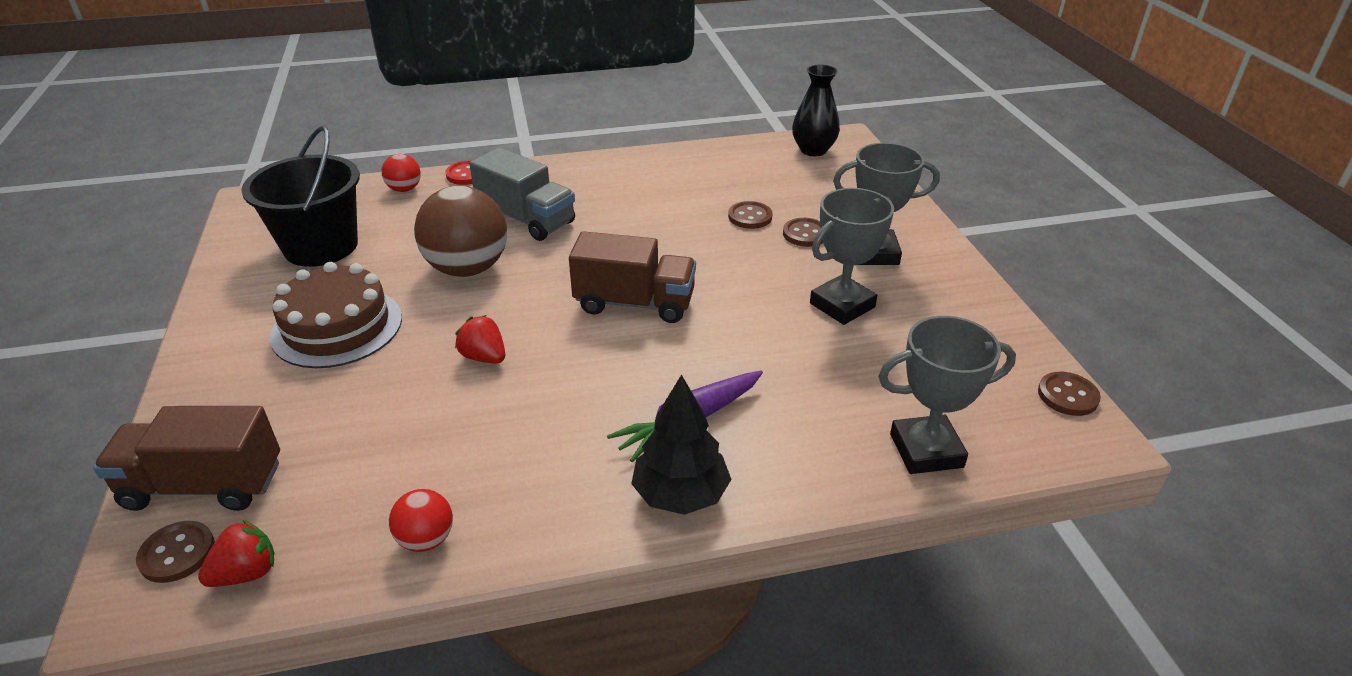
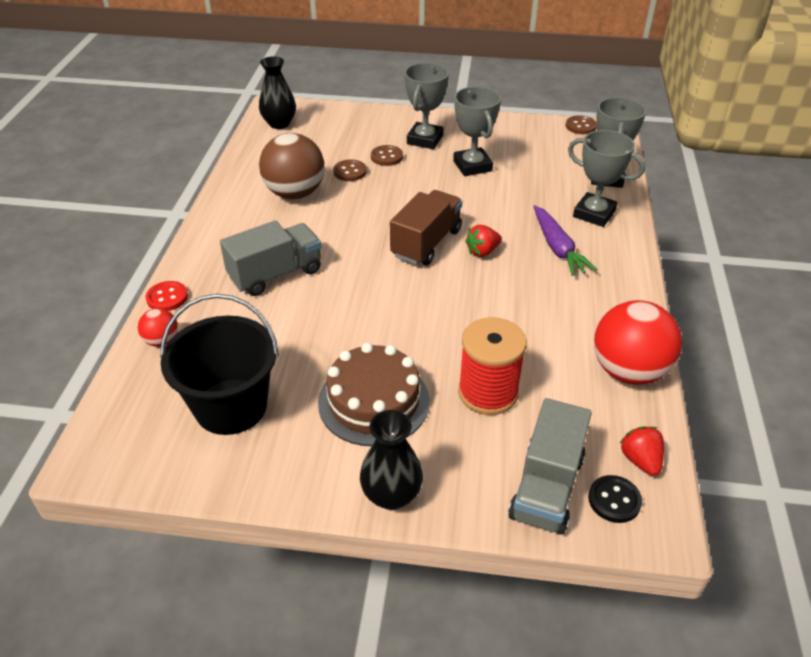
camera: 70 degrees left, 5 degrees up
brown truck [93,406,280,511] -> grey truck [508,398,592,535]
brown button [136,521,215,583] -> black button [588,475,642,523]
red ball [389,489,453,552] -> red ball [594,300,682,385], size x2.07
brown ball [414,186,507,277] -> brown ball moved to [259,133,325,199]
red strawberry [455,315,505,364] -> red strawberry moved to [465,225,502,257]
black tree [631,374,732,515] -> none
none -> black vase [360,410,423,510]
none -> red spool [458,317,527,415]
none -> grey trophy [568,130,645,227]

